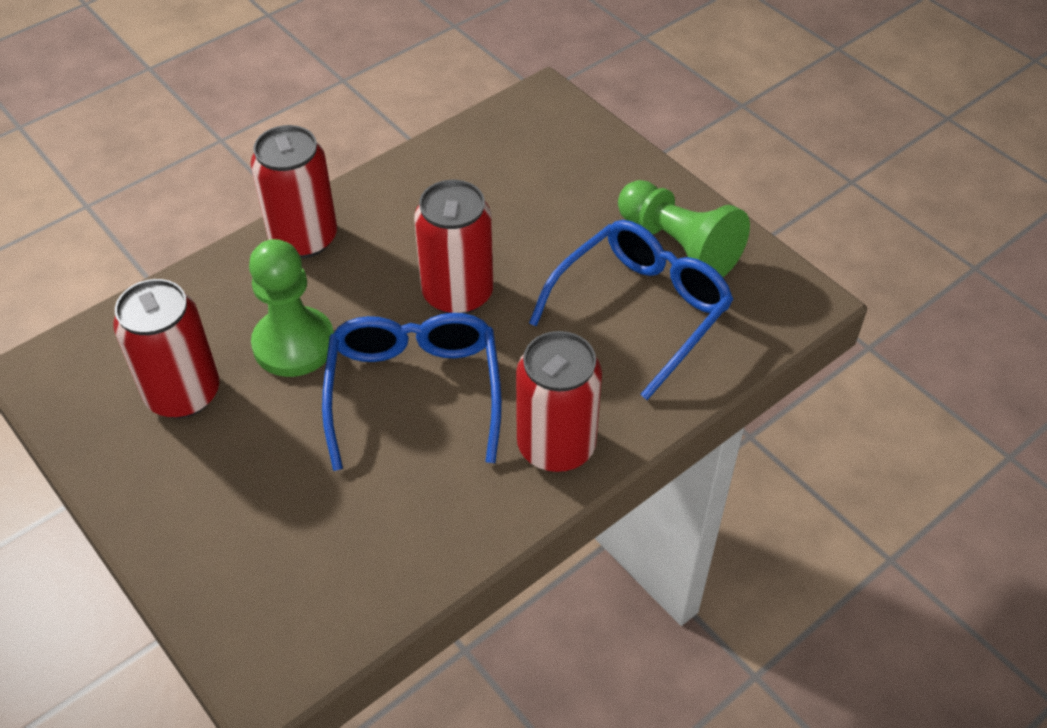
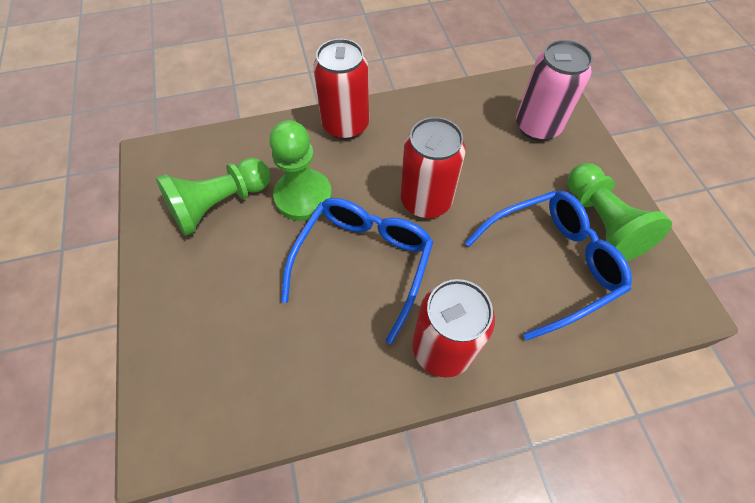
camera: 25 degrees right, 10 degrees up
red can [113,279,219,418] -> green pawn [156,158,270,236]
none -> pink can [516,40,593,141]

